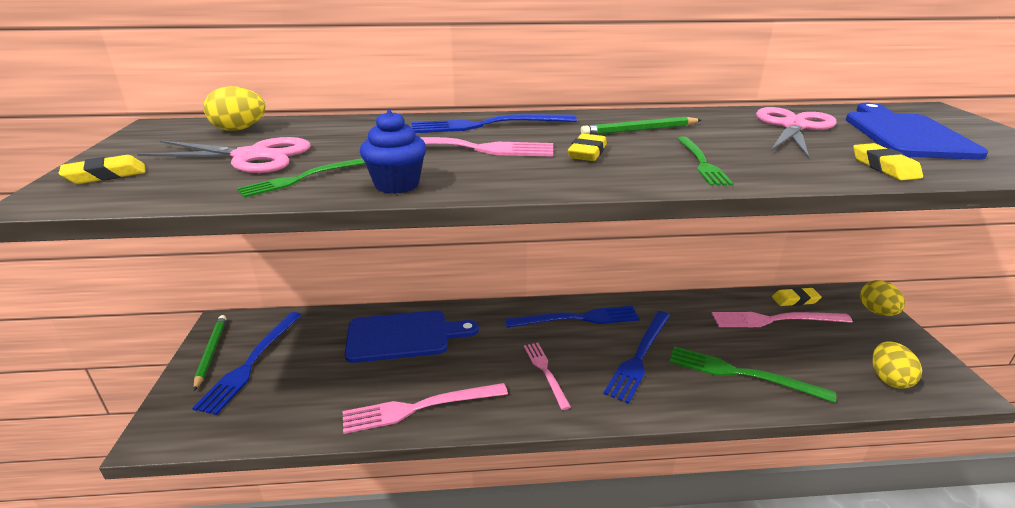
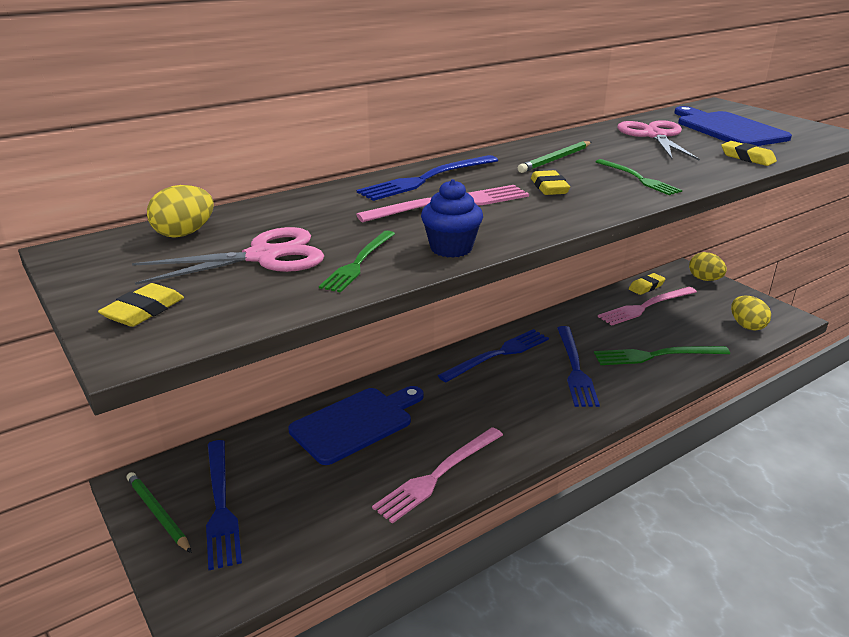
camera: 30 degrees left, 0 degrees up
pink fork [524,343,571,410] -> none

